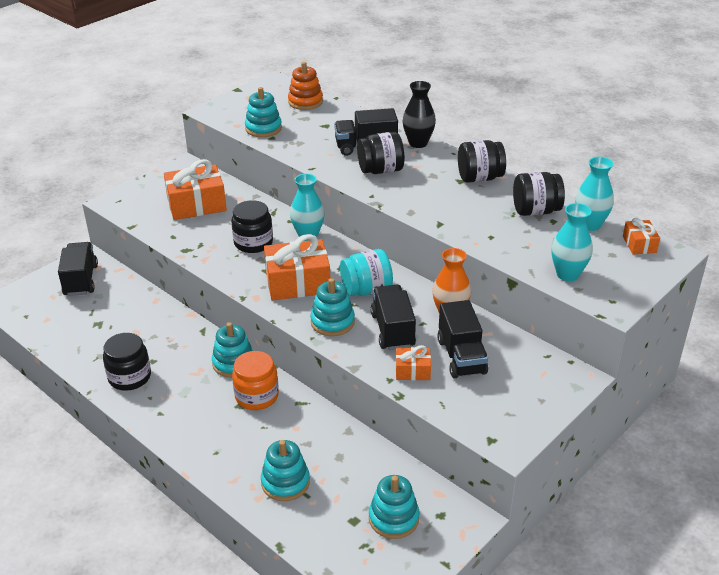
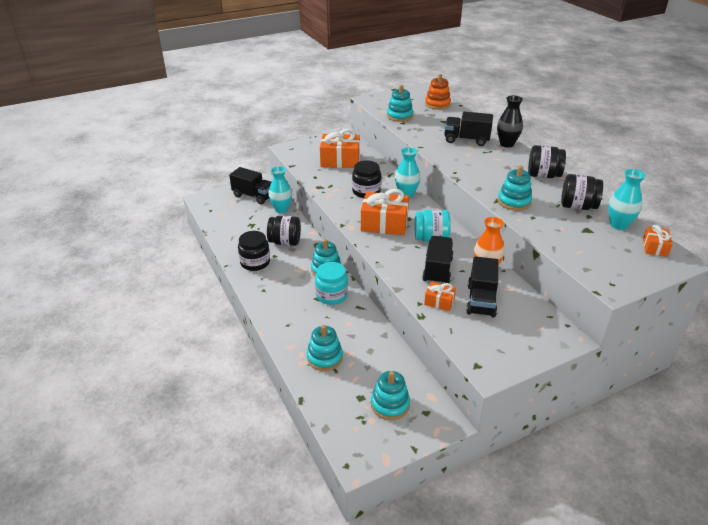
camera: 20 degrees right, 0 degrees up
black truck [58,242,98,296] -> black truck turned 105 degrees clockwise [229,167,272,204]
orange jar [232,351,279,410] -> turquoise jar [315,262,348,305]
turquoise stacking toy [310,278,355,336] -> turquoise stacking toy moved to [498,166,532,211]
black jar [357,132,405,174] -> black jar moved to [267,216,301,246]
turquoise vase [551,203,593,281] -> turquoise vase moved to [268,166,292,213]

